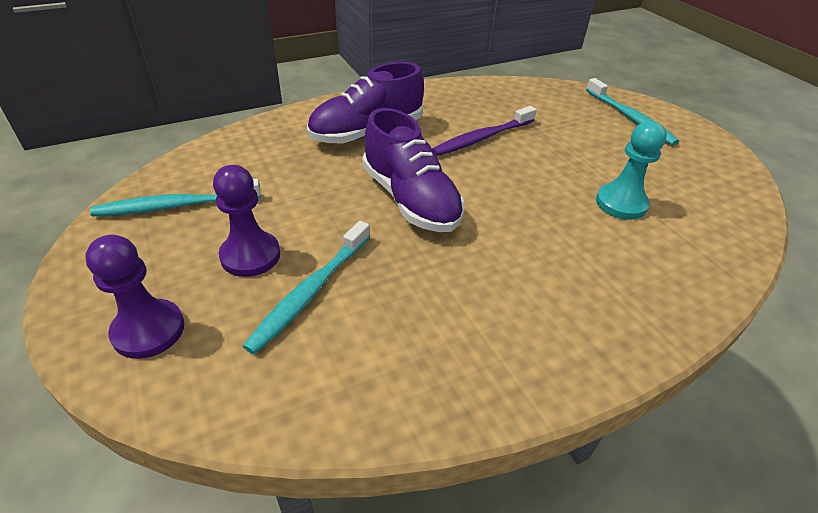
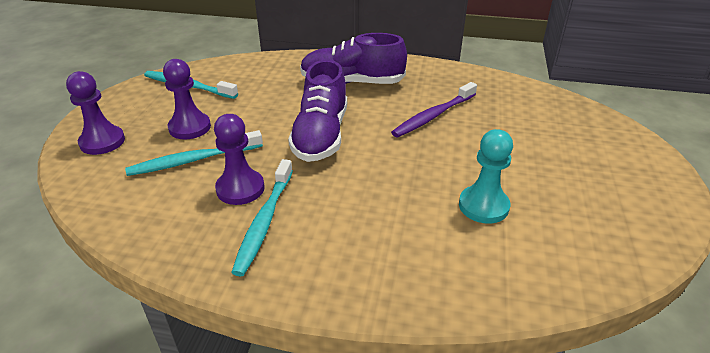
camera: 40 degrees right, 5 degrees down
purple toothbrush [432,106,536,156] -> purple toothbrush turned 45 degrees counterclockwise [391,82,477,138]
turquoise toothbrush [586,78,679,145] -> turquoise toothbrush moved to [231,159,293,277]
none -> purple pawn [214,114,265,205]

